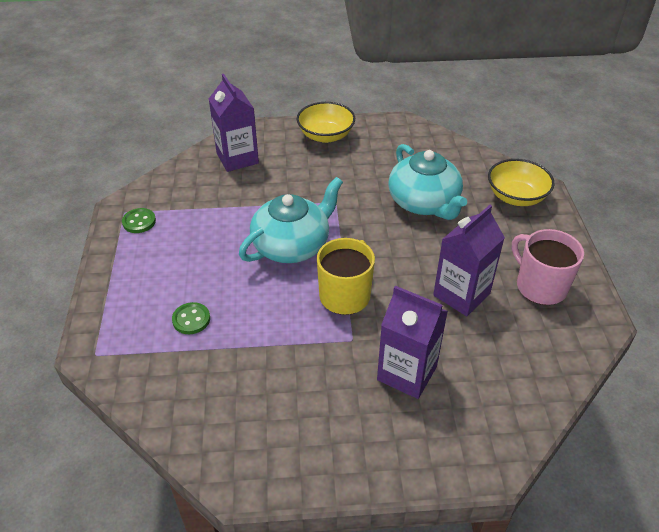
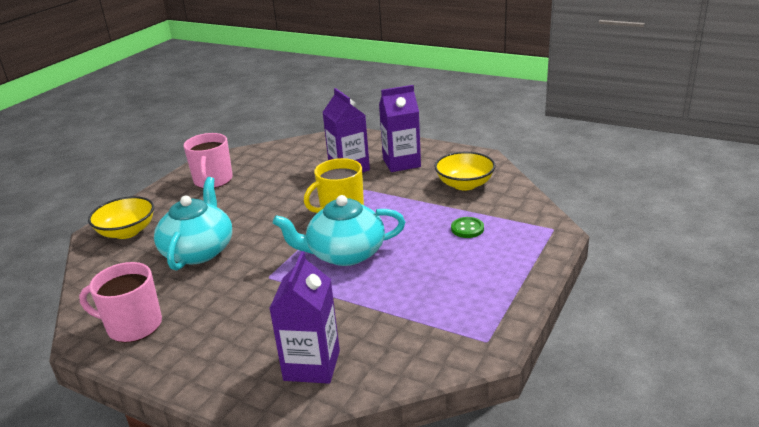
camera: 145 degrees left, 15 degrees down
green button [122,208,156,233] -> none
yellow bowl [297,102,355,143] -> yellow bowl moved to [434,152,496,191]
purple carton [433,205,505,316] -> purple carton moved to [379,85,421,172]
none -> pink mug [79,262,162,343]

